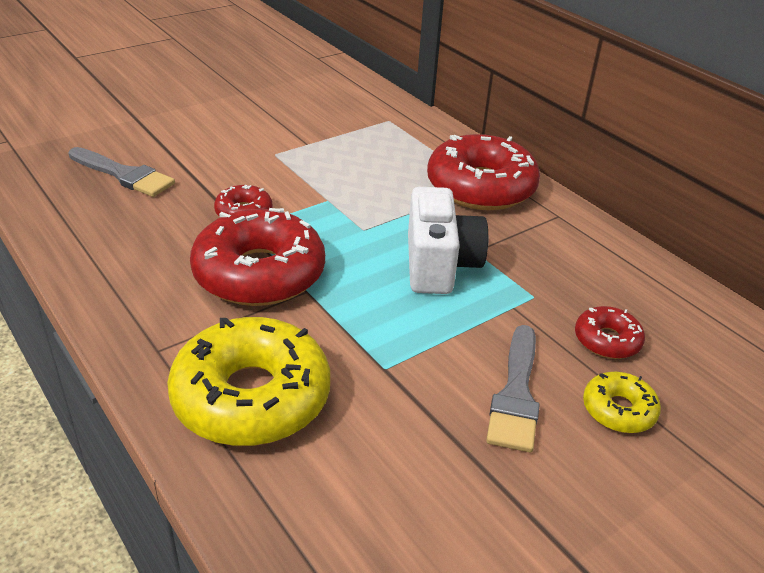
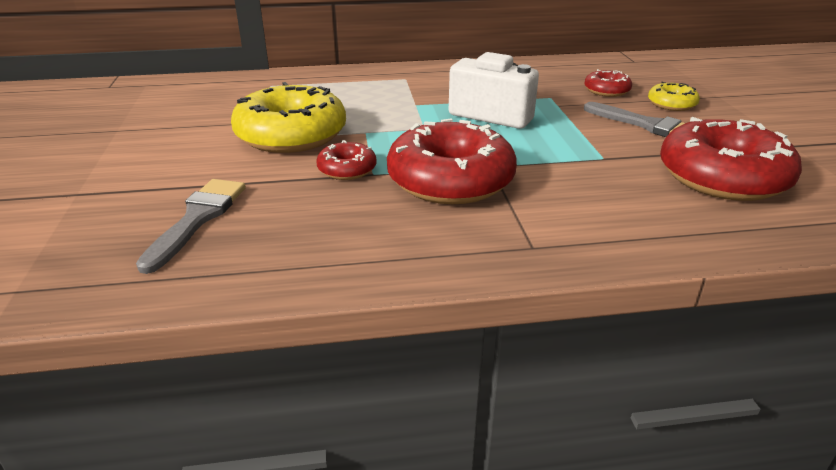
camera: 60 degrees left, 5 degrees down
grey brush [69,147,175,197] -> grey brush turned 45 degrees counterclockwise [136,179,246,274]
yellow donut [167,317,330,446] -> yellow donut moved to [231,82,346,153]
red donut [427,134,540,210] -> red donut moved to [660,117,802,201]

